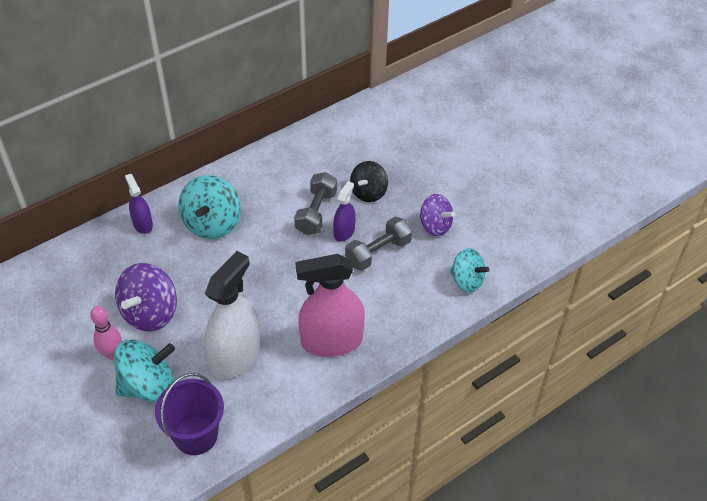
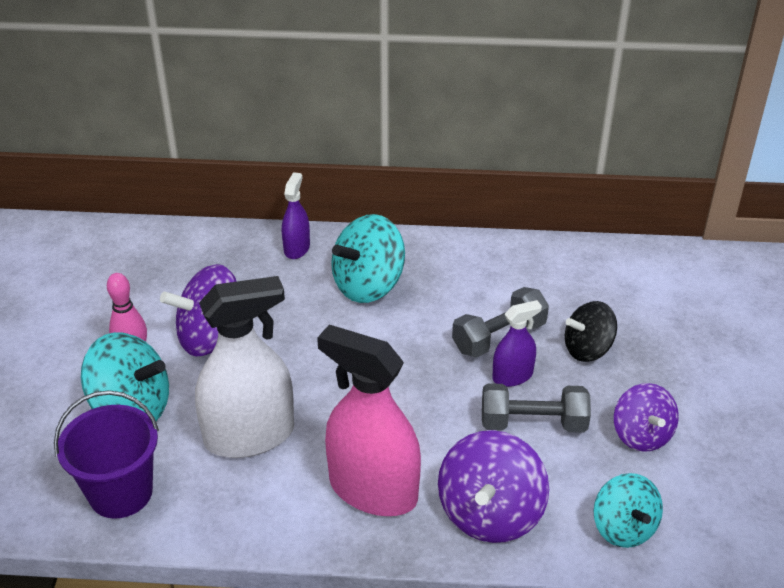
camera: 40 degrees right, 10 degrees down
none -> purple spinning top [438,430,549,543]

